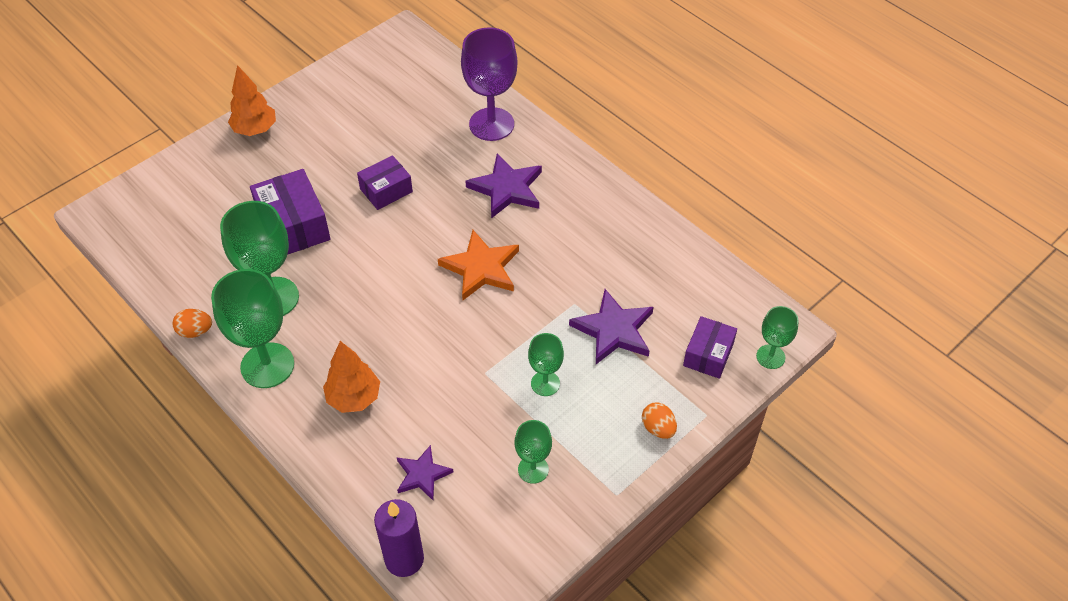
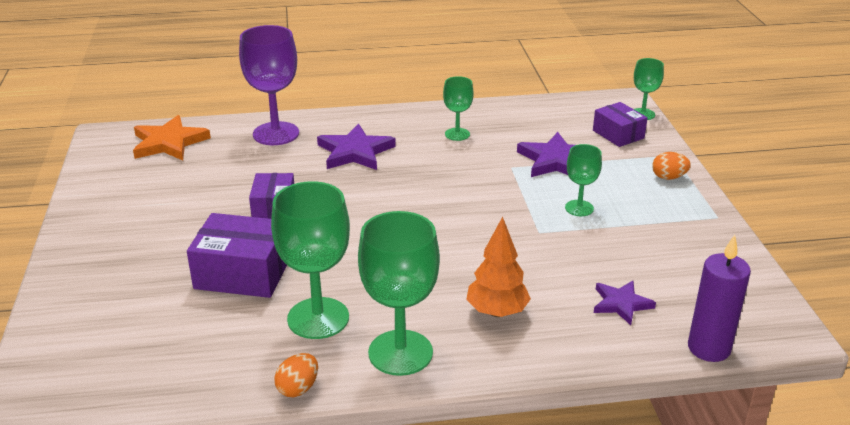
camera: 55 degrees left, 20 degrees down
orange tree [228,65,276,136] -> none
orange star [438,230,519,300] -> orange star moved to [133,115,211,161]
green goblet [515,420,552,484] -> green goblet moved to [443,76,474,141]

